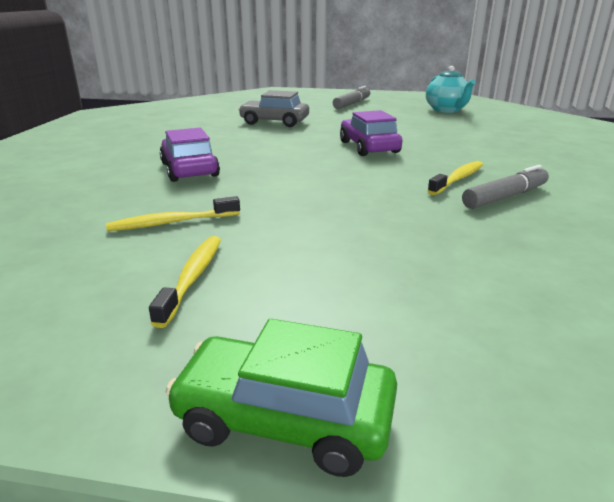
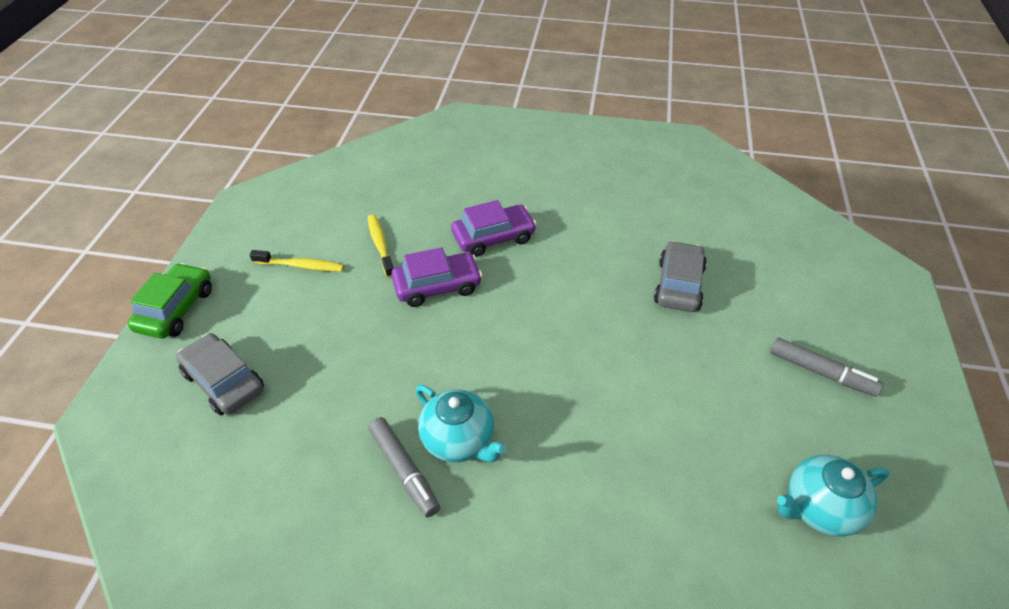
camera: 90 degrees right, 20 degrees up
purple car [340,110,402,156] -> purple car moved to [391,247,482,307]
yellow toothbrush [428,161,483,195] -> turquoise teapot [416,385,506,462]
none -> grey car [176,333,264,416]

